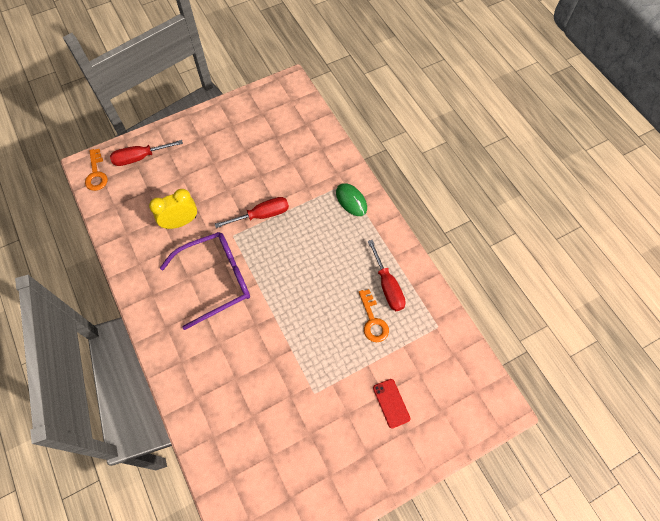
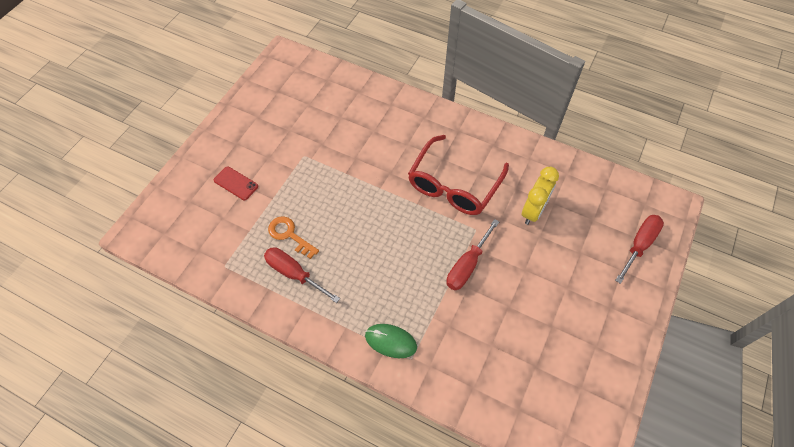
camera: 145 degrees right, 5 degrees down
orange key [85,149,108,191] -> none
purple glasses [160,232,250,330] -> red glasses [408,135,509,215]

